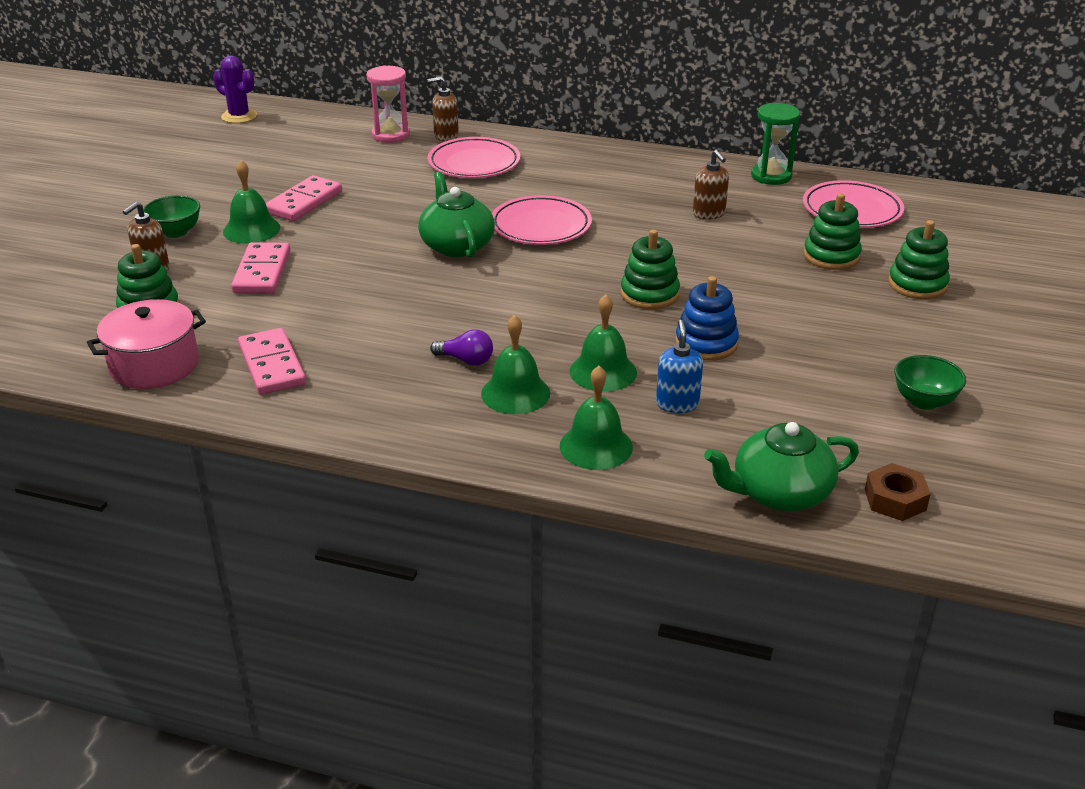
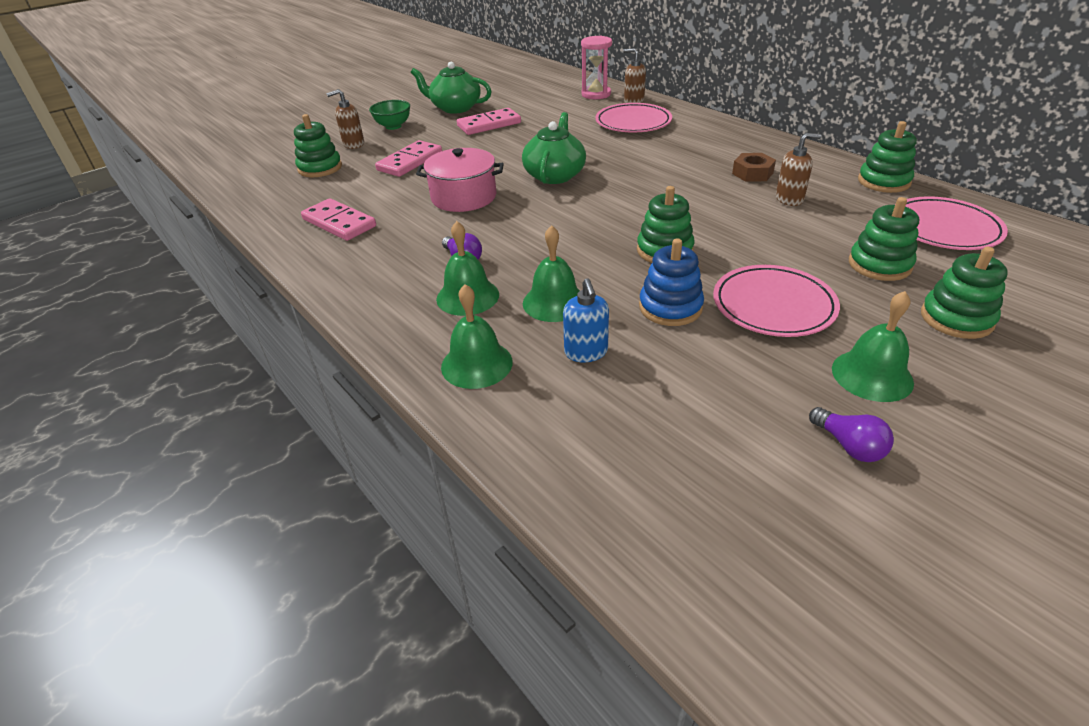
camera: 35 degrees right, 5 degrees up
pink pot [87,299,206,389] -> pink pot moved to [416,148,504,212]
purple cactus [213,55,257,123] -> none
green bell [223,160,280,244] -> green bell moved to [832,291,914,402]
pink domino [238,328,306,395] -> pink domino turned 60 degrees counterclockwise [301,198,376,241]
pink plate [492,195,592,245] -> pink plate moved to [713,265,840,337]
blue soap dispenser [656,320,703,413] -> blue soap dispenser turned 135 degrees clockwise [563,278,609,362]
brown soap dispenser [693,150,729,219] -> brown soap dispenser turned 105 degrees counterclockwise [776,133,821,206]
green teapot [704,422,859,511] -> green teapot moved to [411,62,492,114]
green hourglass [751,103,800,185] -> green stacking toy [858,121,917,193]
brown nut [865,463,931,521] -> brown nut moved to [732,153,776,182]
green bowl [895,355,966,410] -> purple light bulb [809,407,894,462]

